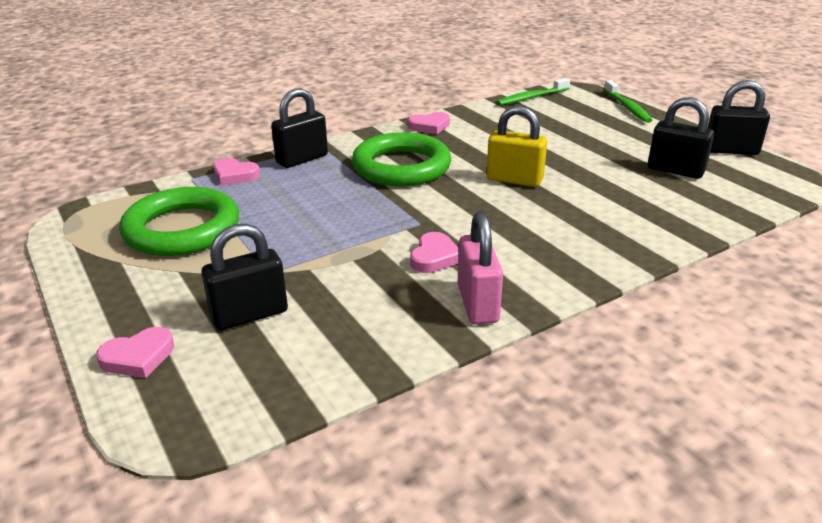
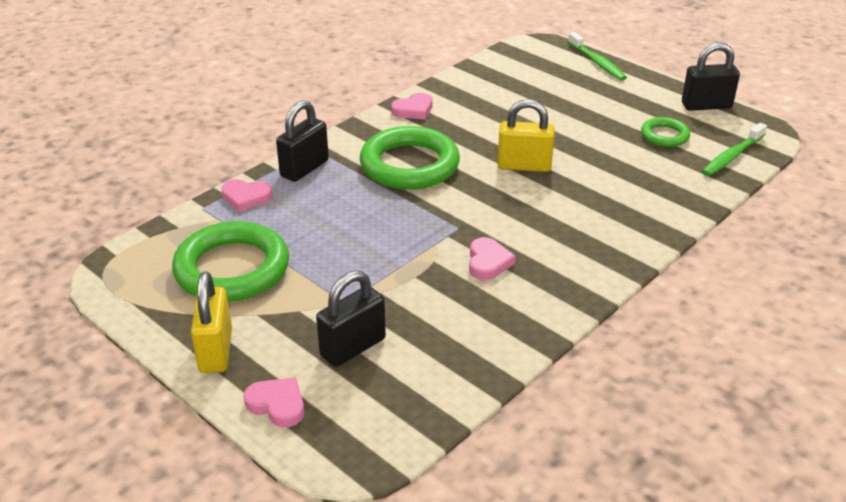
camera: 15 degrees left, 5 degrees up
pink heart [96,327,174,378] -> pink heart turned 105 degrees counterclockwise [243,377,304,427]
pink padlock [458,211,503,325] -> none
green toothbrush [496,78,570,106] -> green toothbrush moved to [702,123,767,176]
black padlock [648,97,714,179] -> green ring [641,117,690,147]
none -> yellow padlock [191,272,232,373]

